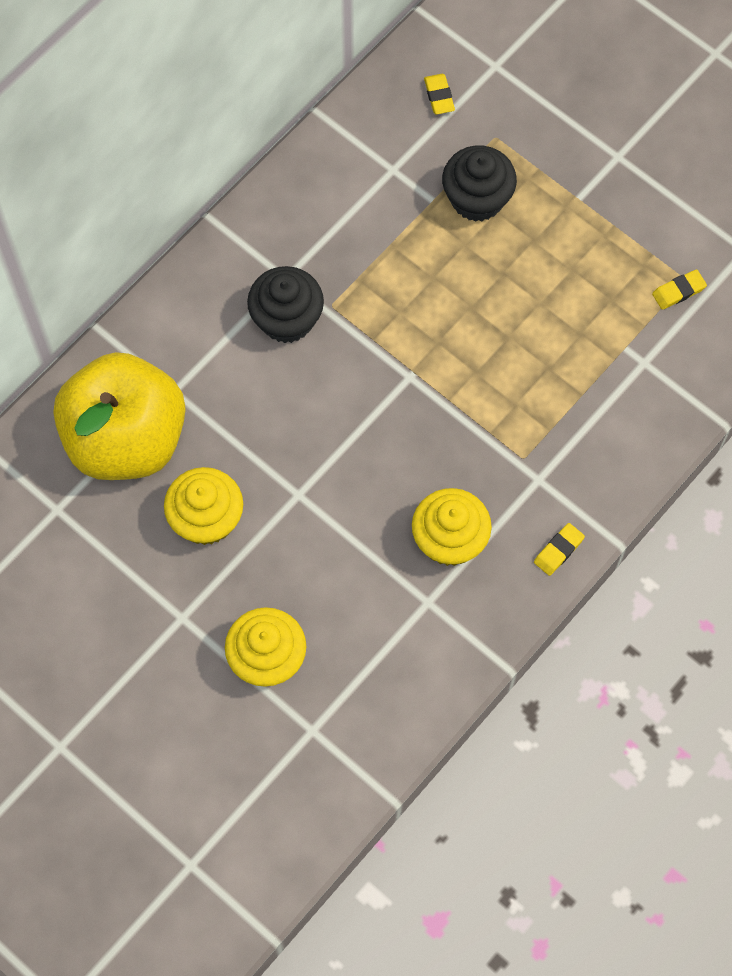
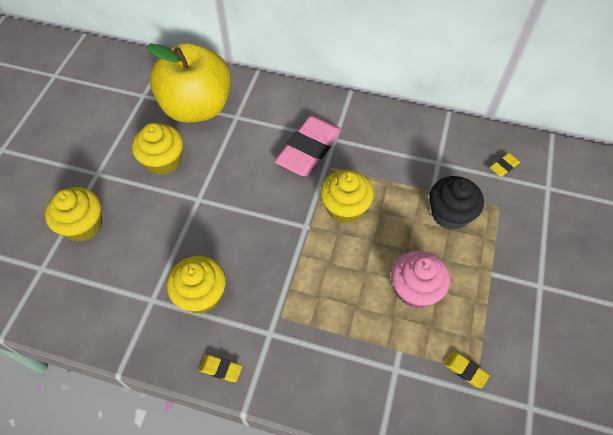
camera: 65 degrees right, 10 degrees down
black cupcake [247,266,324,343] -> pink eraser [275,116,341,176]
none -> yellow cupcake [320,170,374,224]
none -> pink cupcake [391,251,450,308]

